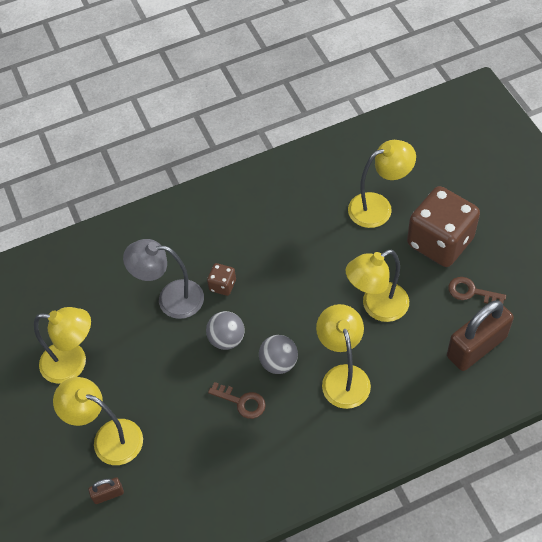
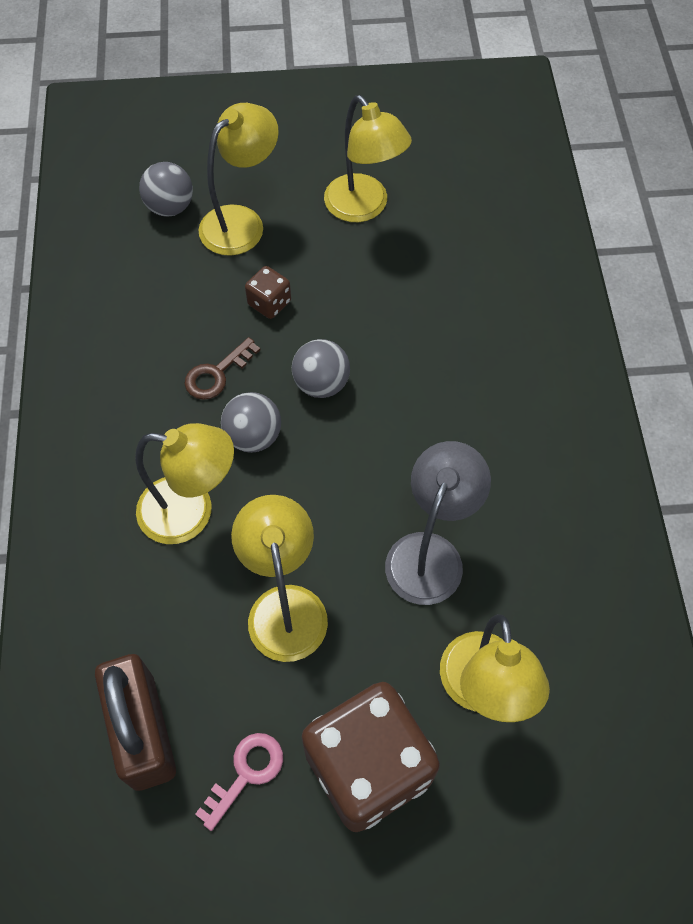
camera: 105 degrees right, 5 degrees up
yellow lamp [34,307,91,384] -> yellow lamp turned 60 degrees counterclockwise [324,95,412,222]
brown padlock [88,477,124,504] -> grey ball [139,162,193,216]
grey lamp [123,239,204,319] -> grey lamp moved to [385,441,491,605]
brown dice [207,263,236,296] -> brown dice moved to [245,266,291,319]
brown key [448,277,506,304] -> pink key [195,733,283,831]

